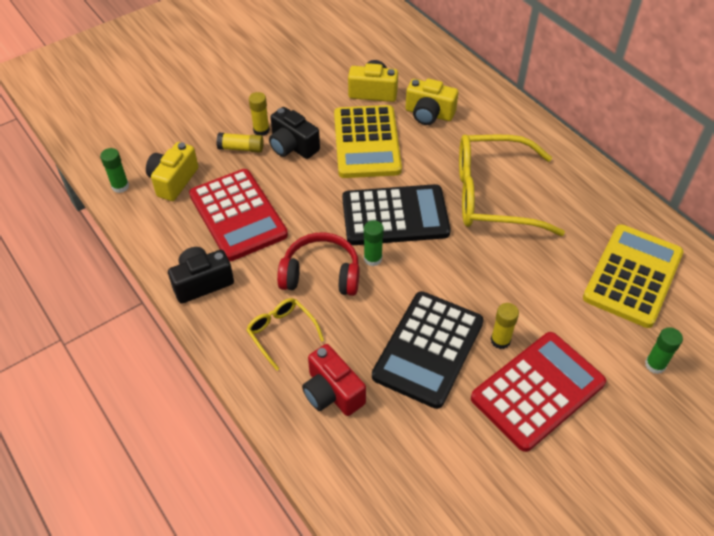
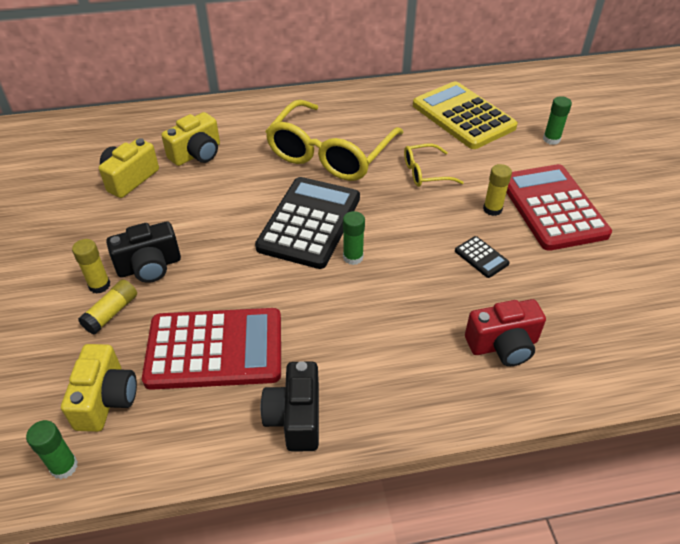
camera: 65 degrees left, 5 degrees down
yellow camera [146,142,198,201] -> yellow camera turned 135 degrees counterclockwise [61,344,137,432]
yellow glasses [246,298,324,370] -> yellow glasses moved to [404,144,464,187]
red headphones [277,233,359,296] -> none
yellow calculator [334,105,402,178] -> none
black calculator [372,291,484,409] -> black calculator [455,236,510,278], size x0.41

